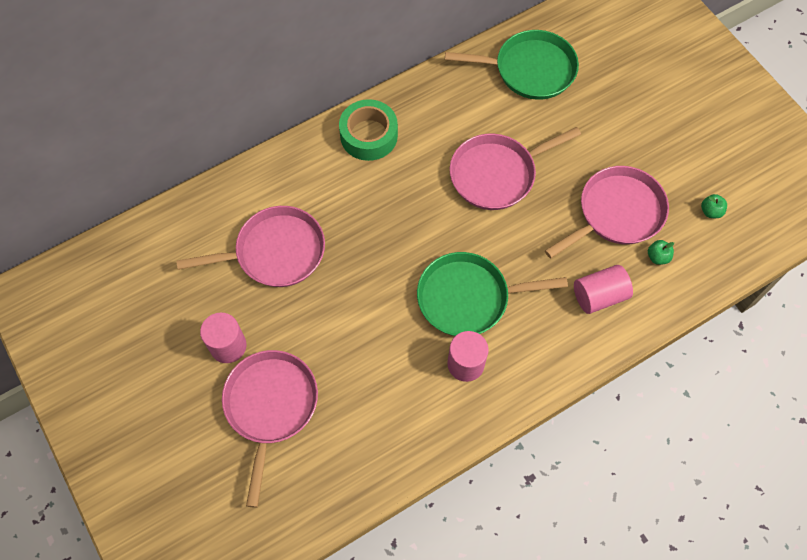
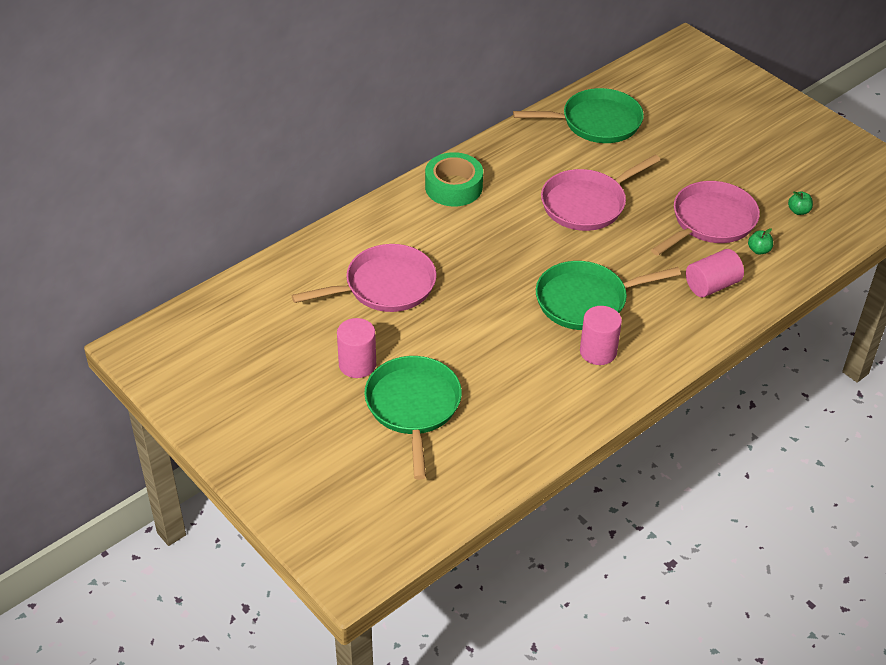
camera: 10 degrees left, 20 degrees down
pink pan [222,350,318,508] -> green pan [364,356,462,480]

